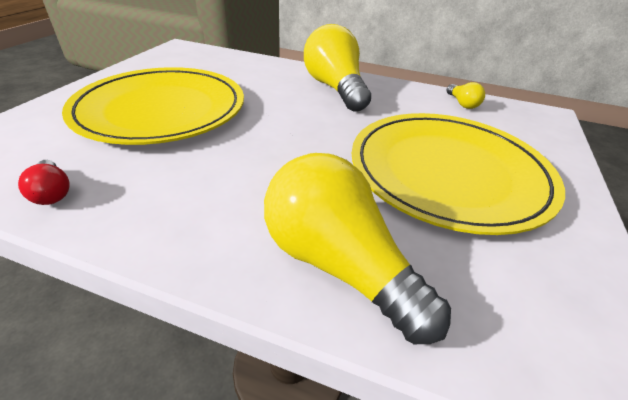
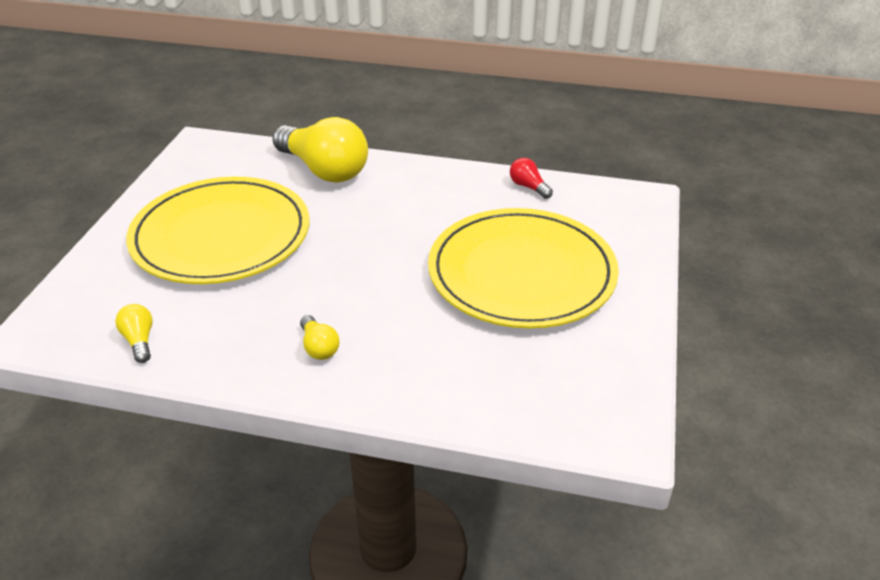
camera: 175 degrees right, 0 degrees up
yellow light bulb [304,24,371,112] -> yellow light bulb [300,315,339,360], size x0.43

